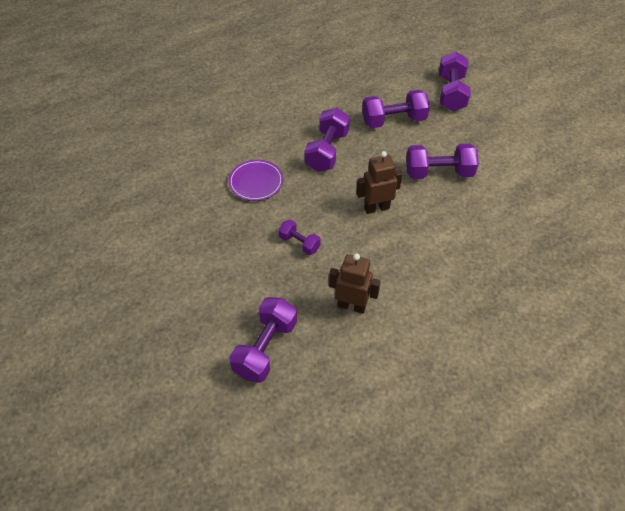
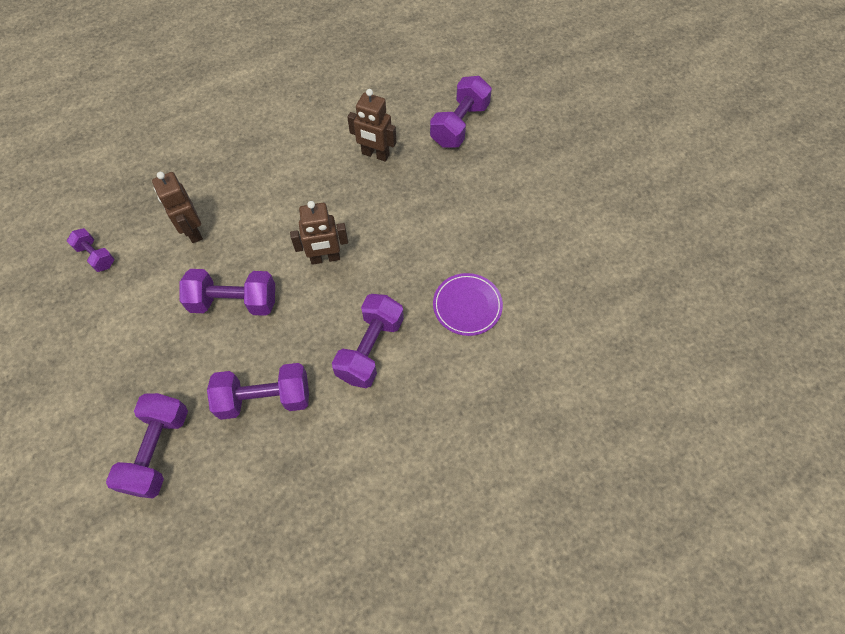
camera: 175 degrees left, 10 degrees up
purple dumbbell [278,219,321,255] -> purple dumbbell moved to [67,228,114,272]
none -> brown robot [152,172,203,243]

